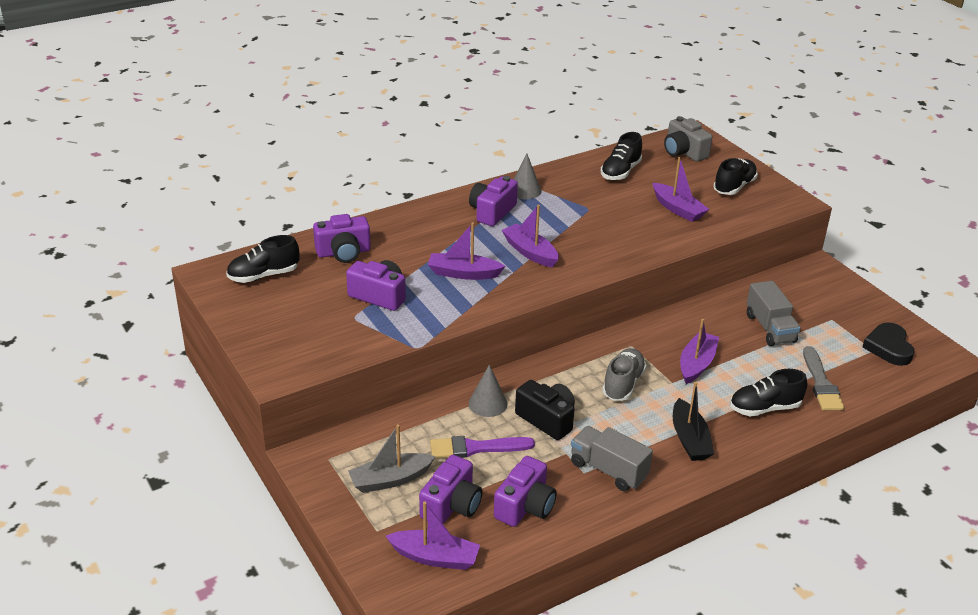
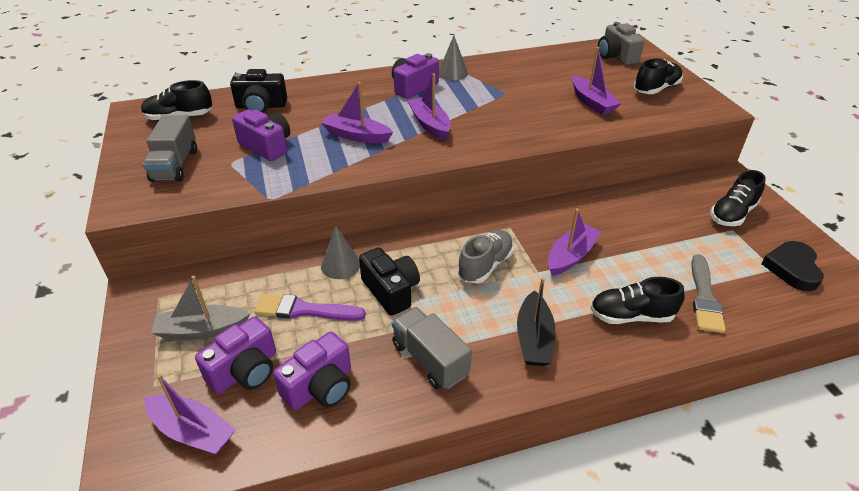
camera: 15 degrees right, 5 degrees up
purple camera [313,214,371,263] -> black camera [230,69,287,113]
black shoe [601,132,642,180] -> black shoe moved to [710,170,766,226]
grey truck [747,281,801,346] -> grey truck moved to [143,115,197,182]

